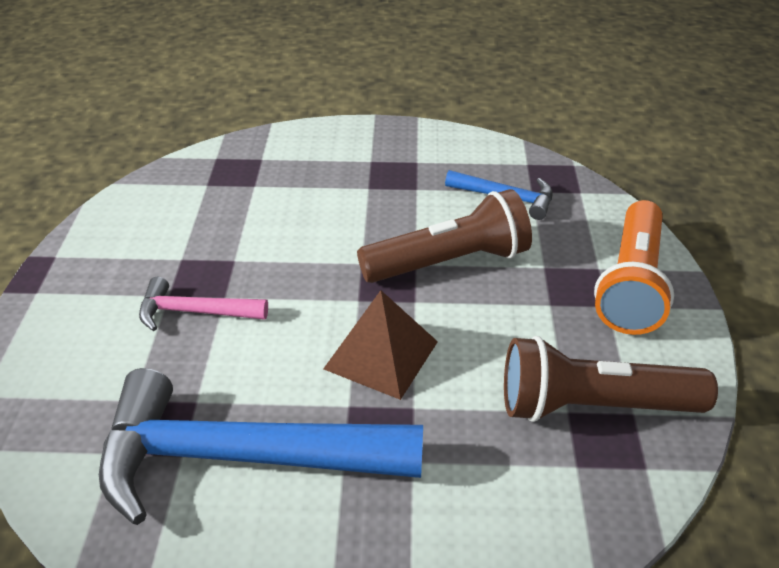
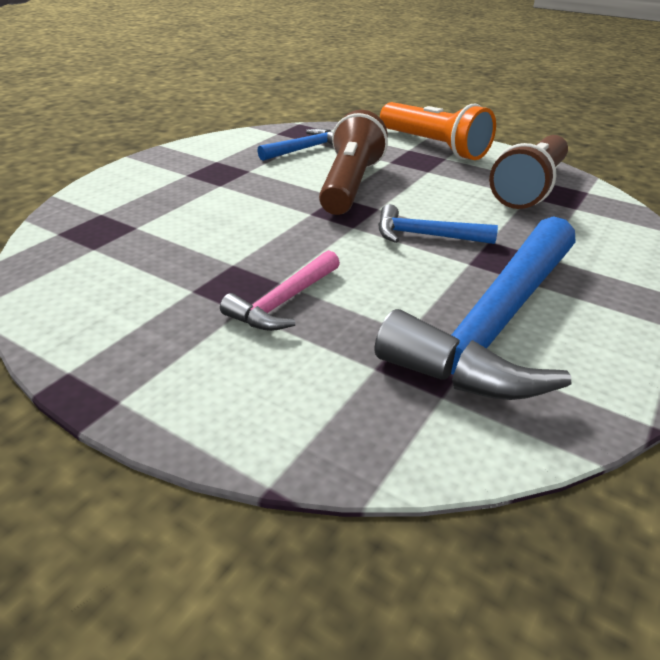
camera: 60 degrees left, 5 degrees down
brown pyramid [323,290,438,400] -> blue hammer [378,204,498,244]

